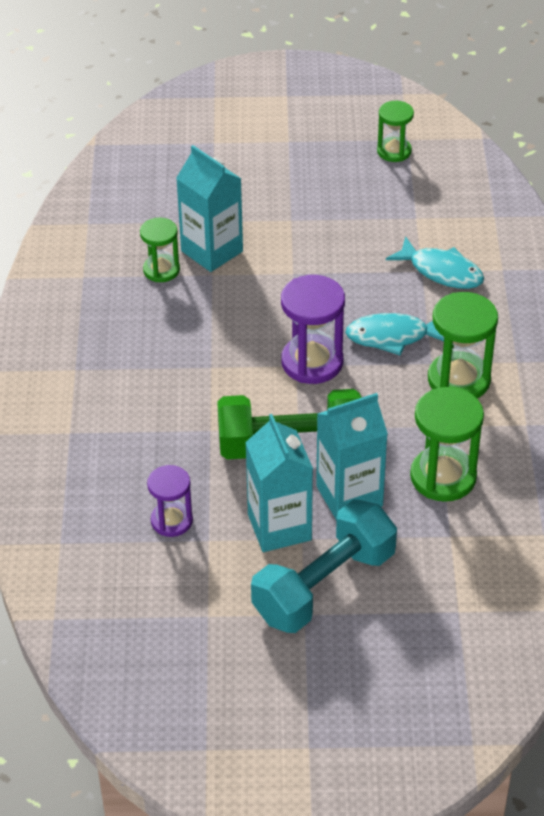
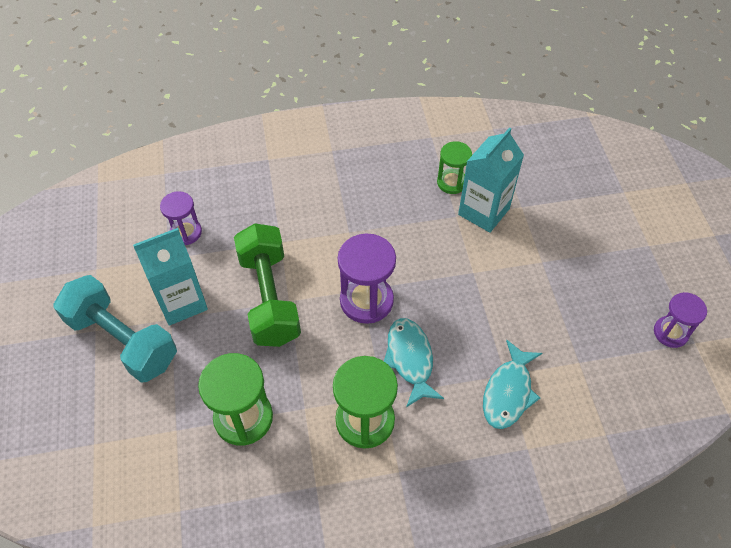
camera: 80 degrees right, 10 degrees up
turquoise carton [316,393,388,521] -> none
green hourglass [377,101,414,162] -> purple hourglass [654,292,707,348]

